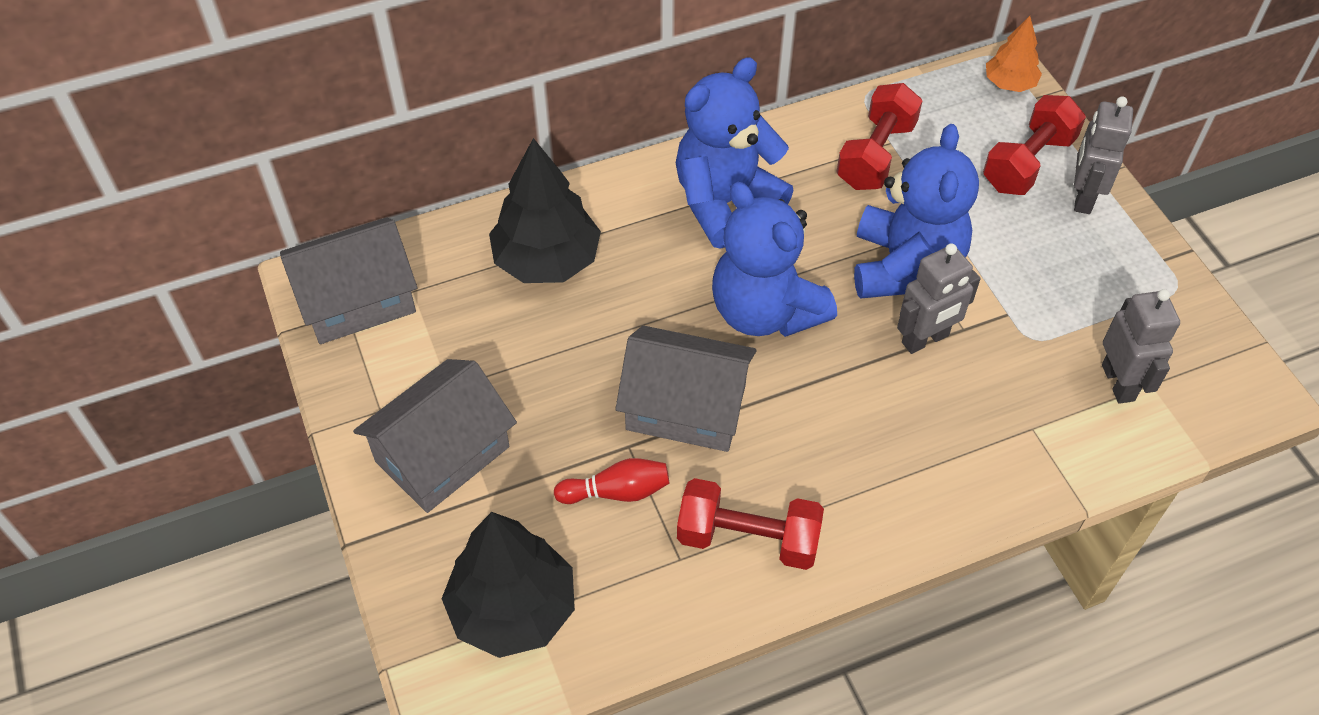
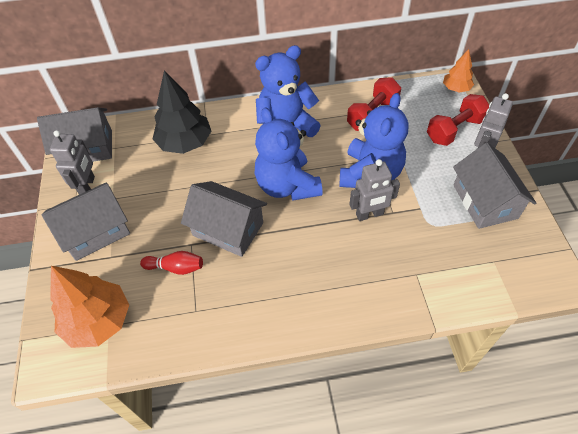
camera: 15 degrees right, 0 degrees up
black tree [442,512,575,658] -> orange tree [50,266,129,348]
red dumbbell [677,478,824,570] -> none
grey robot [1102,289,1180,404] -> grey robot moved to [50,130,95,195]
none -> grey house [453,143,536,229]

